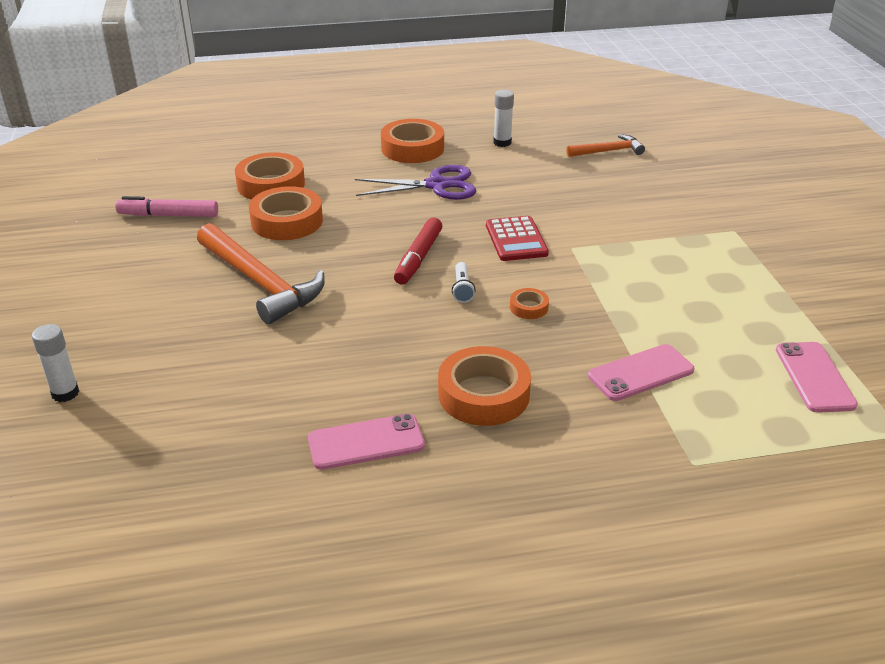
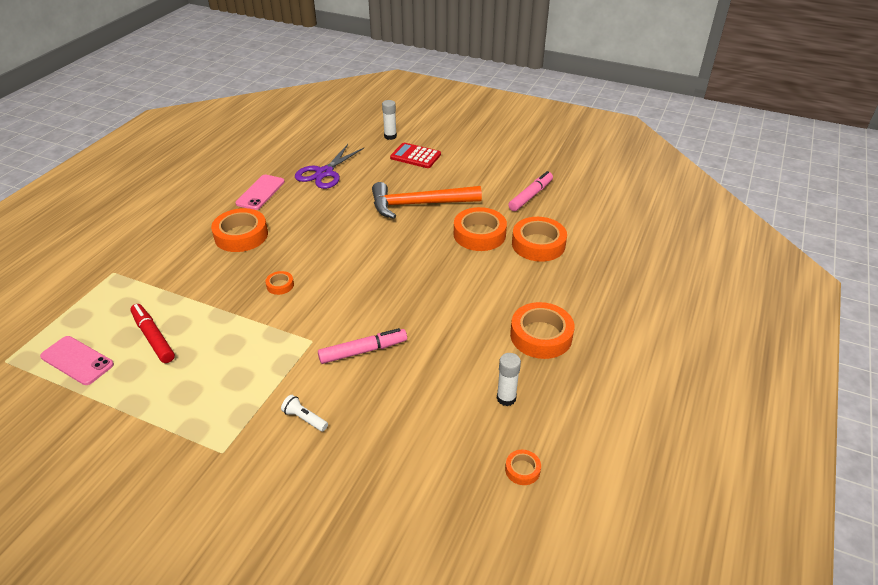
camera: 125 degrees right, 5 degrees up
purple scissors [355,165,476,200] -> purple scissors moved to [295,144,364,189]
red marker [394,217,442,285] -> red marker moved to [130,304,175,363]
white flashlight [452,262,476,303] -> white flashlight moved to [281,395,328,432]
red calculator [486,216,549,261] -> red calculator moved to [390,143,441,168]
orange hammer [566,134,645,157] -> none
pink phone [588,344,695,401] -> none
none -> pink marker [318,328,407,364]
none -> orange tape [505,450,541,485]

